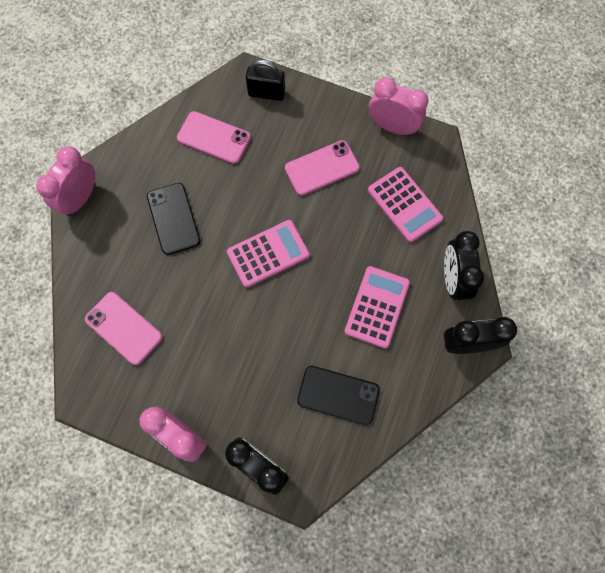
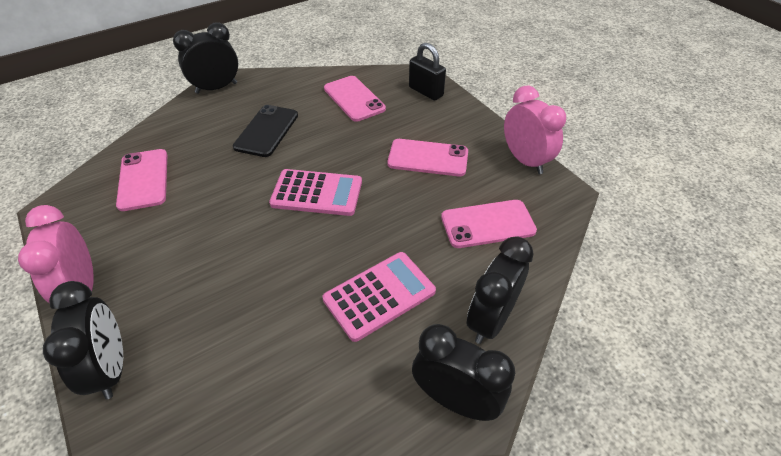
camera: 35 degrees right, 25 degrees down
pink clock [36,146,95,216] -> black clock [173,22,238,94]
black phone [297,366,380,425] -> none
pink calculator [368,167,444,243] -> pink phone [441,200,537,248]

